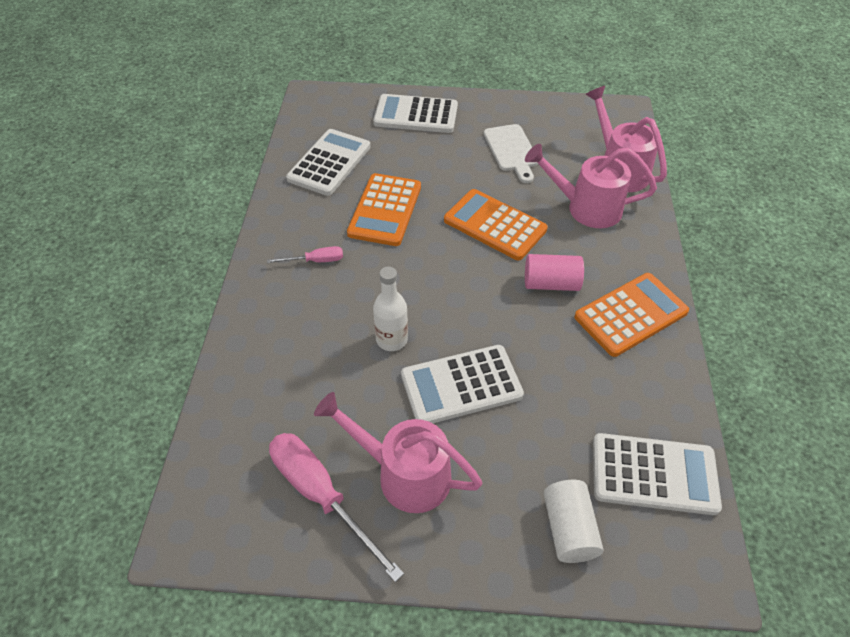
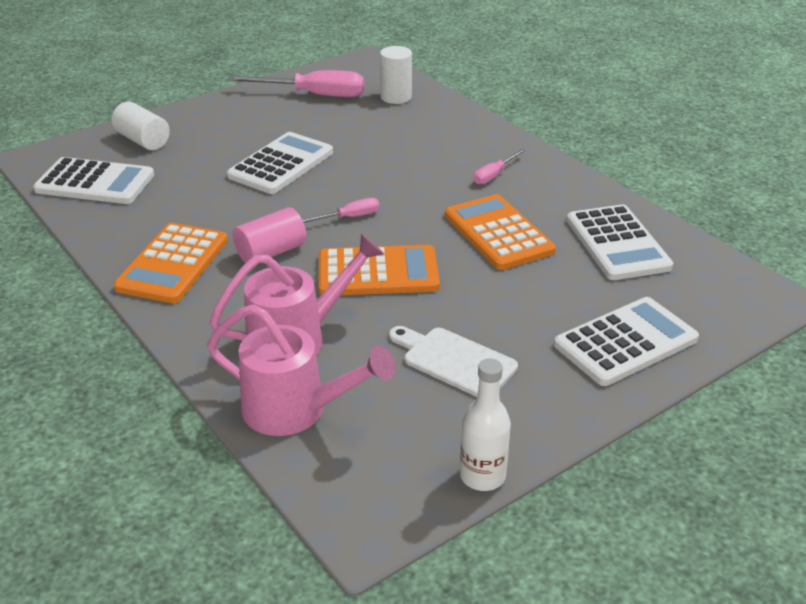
camera: 140 degrees right, 15 degrees down
pink watering can [314,392,482,513] -> none
white bottle [373,266,408,351] -> white bottle moved to [460,358,511,491]
white calculator [593,433,722,515] -> white calculator turned 135 degrees counterclockwise [33,157,154,204]
none -> pink screwdriver [303,198,379,223]
none -> white cylinder [380,46,412,104]

